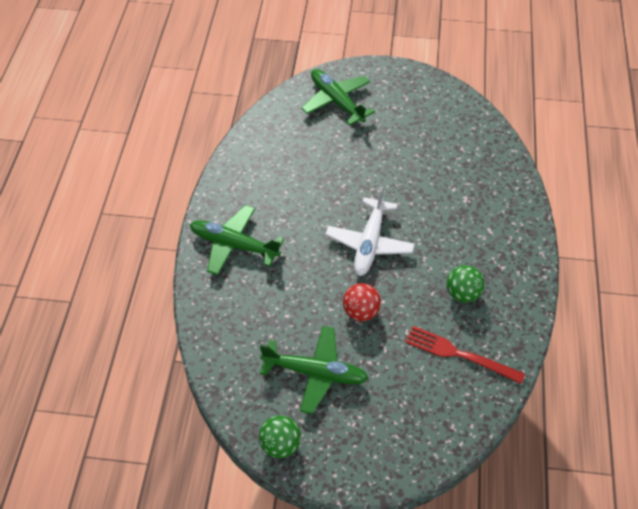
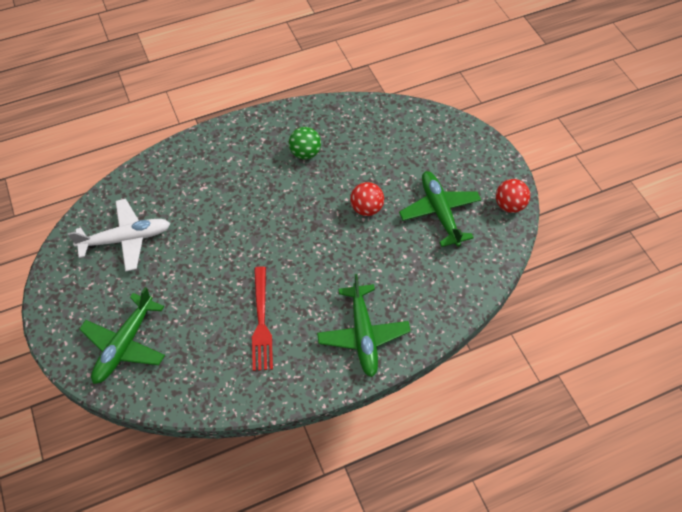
camera: 120 degrees left, 5 degrees up
green ball [259,415,301,458] -> red ball [496,179,530,213]
white plane [325,186,415,276] -> white plane moved to [68,199,171,272]
red fork [405,326,525,384] -> red fork moved to [252,266,273,371]

